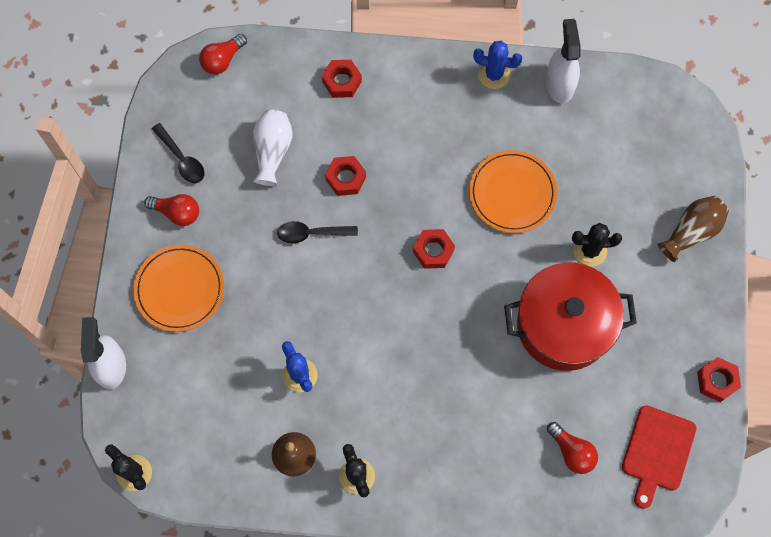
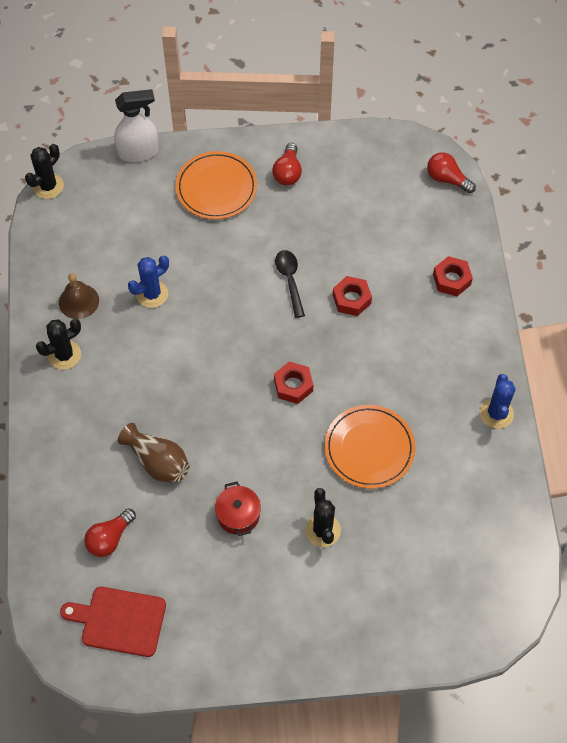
camera: 80 degrees right, 10 degrees down
black spoon [152,123,204,183] -> none
white vase [253,110,292,186] -> none
red pot [504,262,637,371] -> red pot [215,482,261,536], size x0.44
white spray bottle [546,19,581,103] -> none
brown vase [658,196,729,262] -> brown vase moved to [118,423,190,483]
red nut [697,357,741,402] -> none

